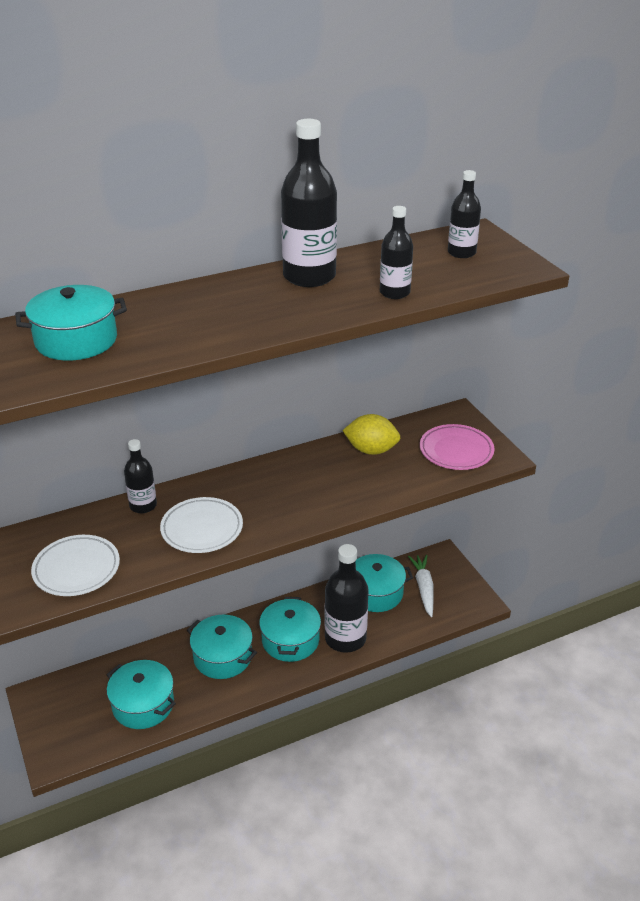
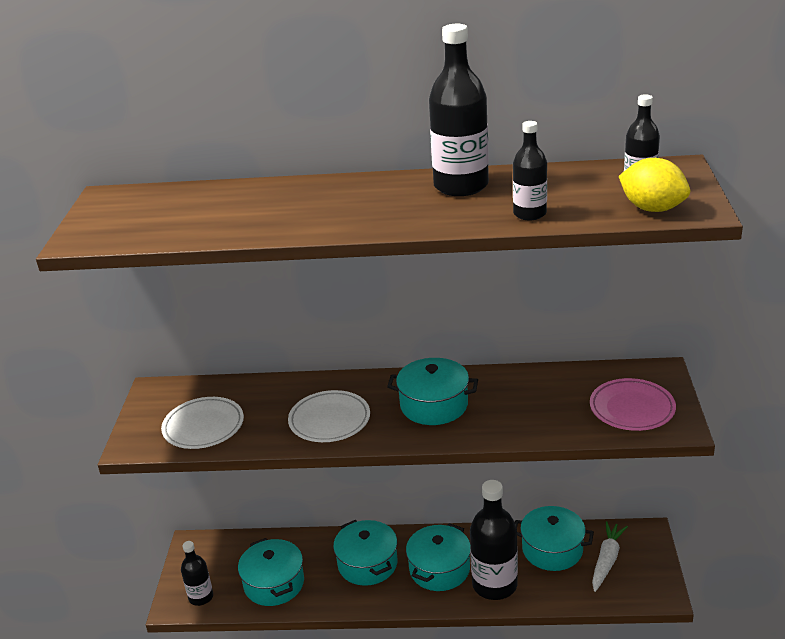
camera: 30 degrees right, 5 degrees down
turquoise pot [15,285,127,360] -> turquoise pot moved to [387,358,478,425]
black bottle [124,439,157,513] -> black bottle moved to [181,541,213,606]
yellow lemon [342,414,400,455] -> yellow lemon moved to [619,158,690,212]

